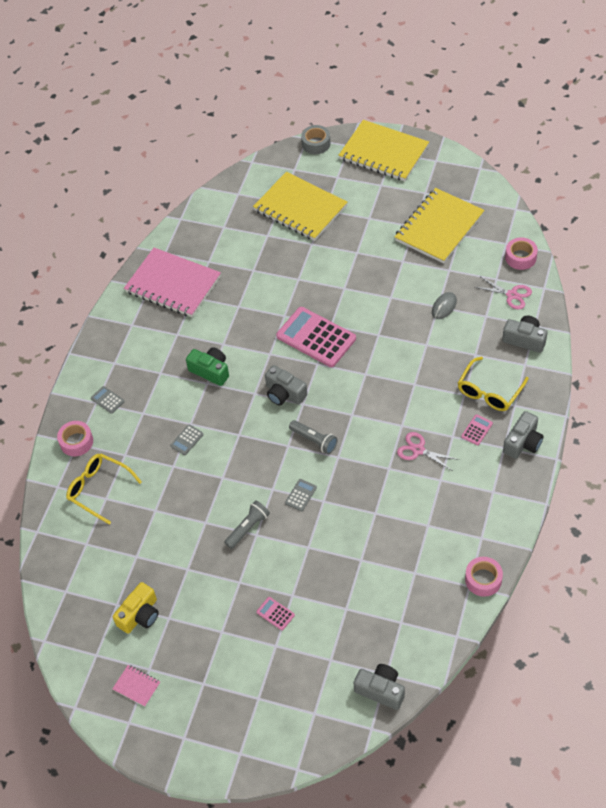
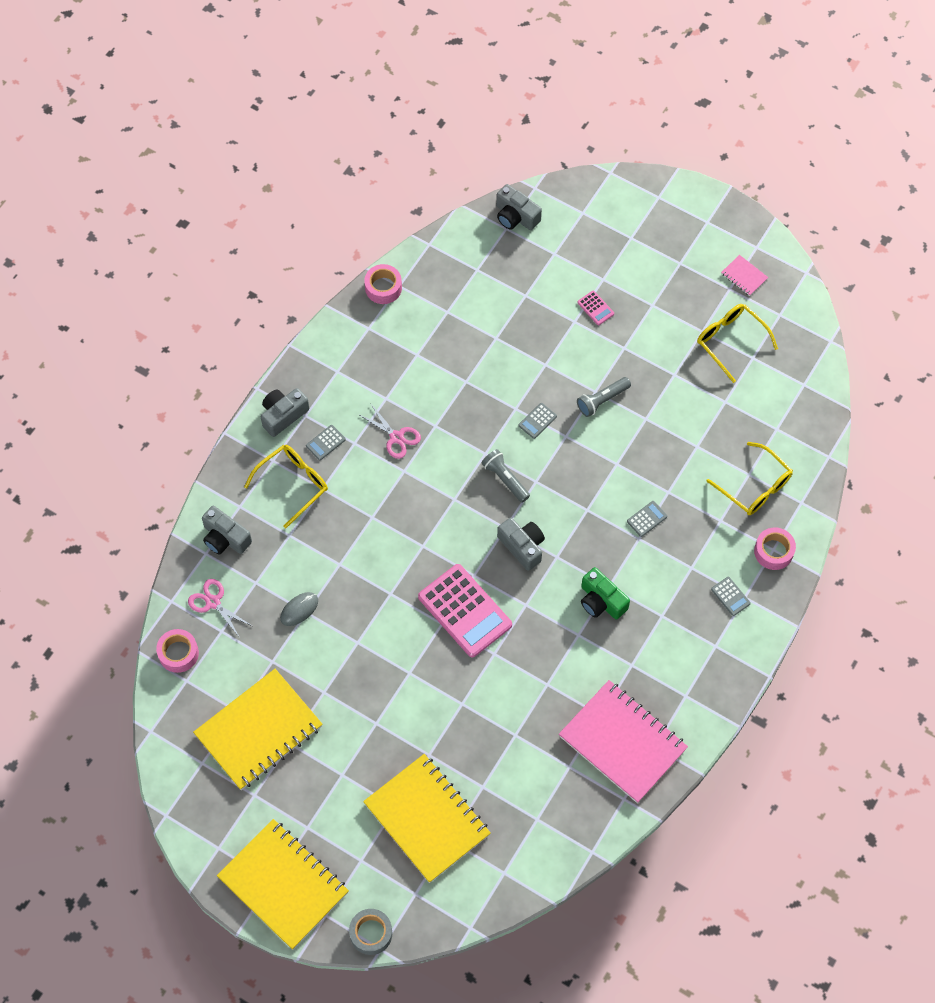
camera: 170 degrees left, 10 degrees up
yellow camera [113,582,159,634] -> yellow glasses [697,304,778,383]
pink calculator [461,414,493,445] -> grey calculator [306,425,346,460]

